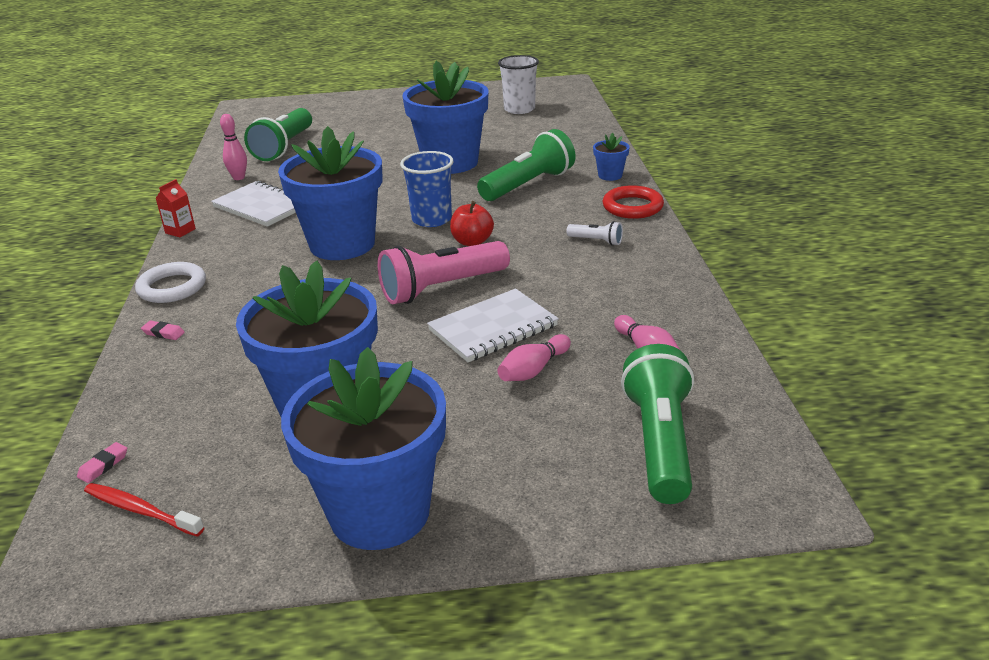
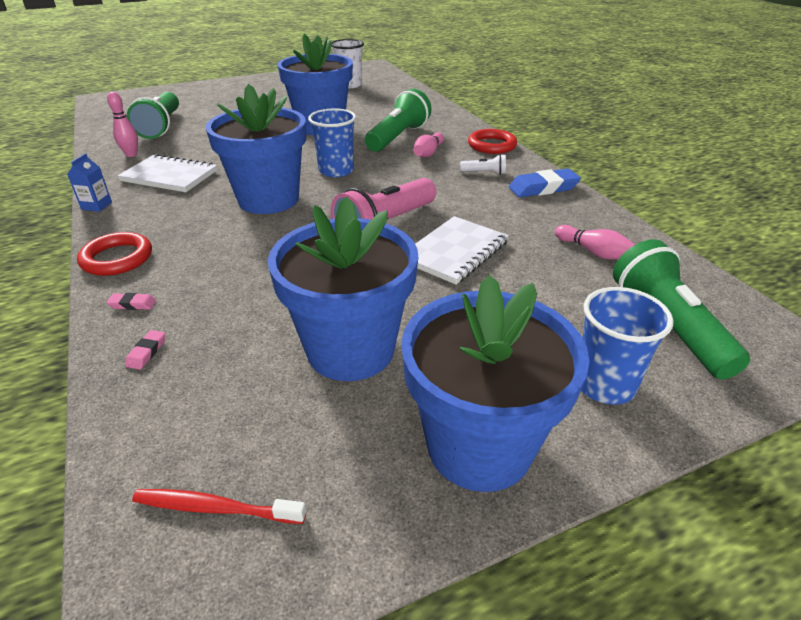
camera: 20 degrees left, 5 degrees up
pink eraser [77,442,127,483] -> pink eraser moved to [125,330,166,370]
white ring [135,262,206,303] -> red ring [77,232,152,276]
red carton [155,179,196,237] -> blue carton [67,153,112,212]
red apple [450,201,494,246] -> none
pink bowling pin [497,334,571,381] -> pink bowling pin moved to [413,132,444,158]
blue flower pot [593,133,630,181] -> none
none -> blue eraser [509,168,581,197]
none -> blue cup [581,287,674,405]

